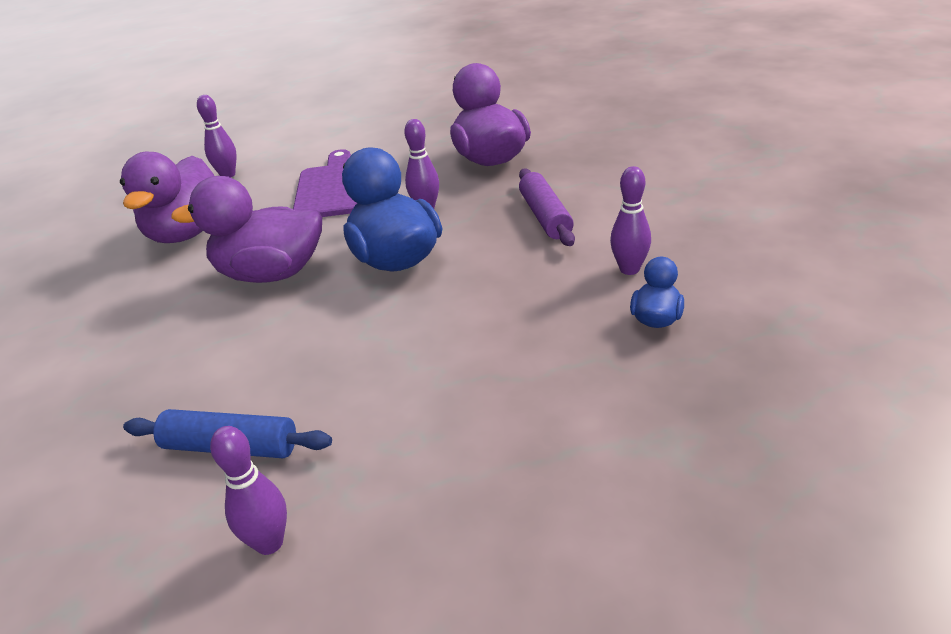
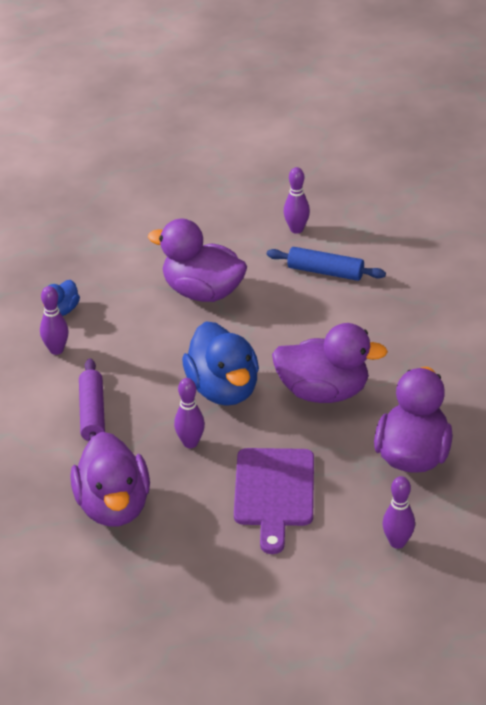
camera: 175 degrees left, 5 degrees up
none -> purple duck [148,219,247,302]

